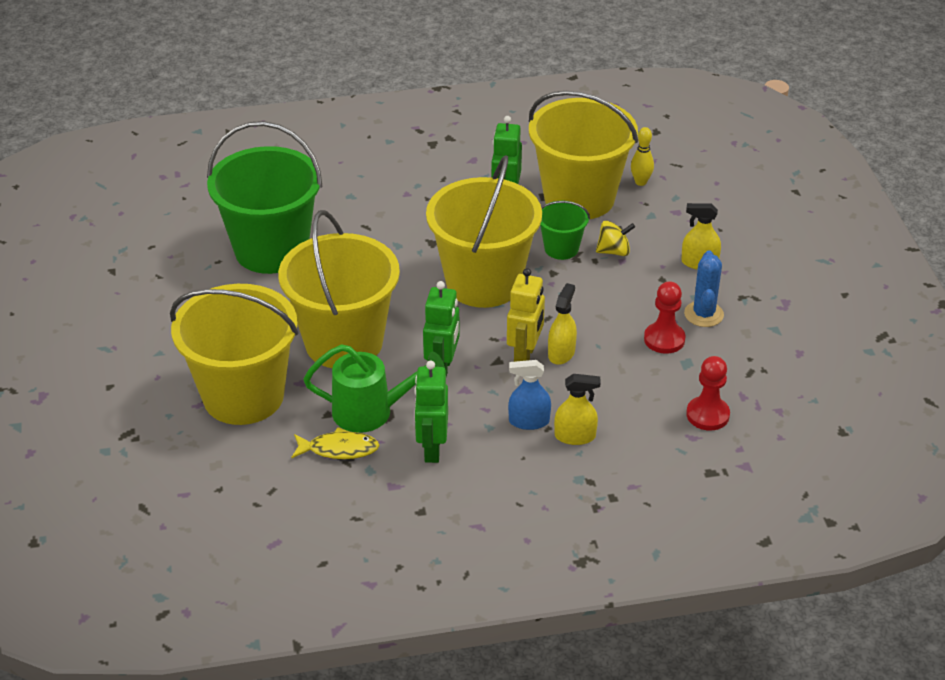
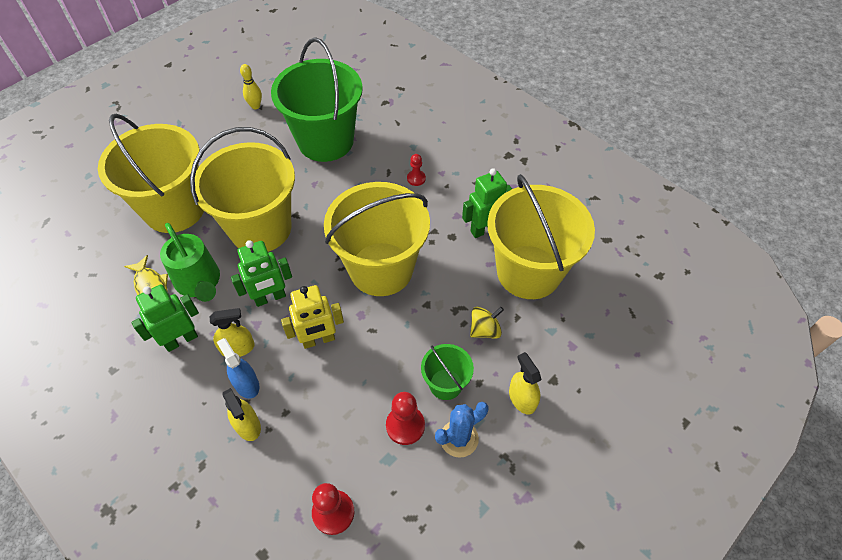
camera: 55 degrees right, 15 degrees up
green bucket [540,201,590,260] -> green bucket moved to [421,344,474,400]
yellow spray bottle [548,283,577,365] -> yellow spray bottle moved to [209,308,255,357]
yellow spinning top [596,221,635,256] -> yellow spinning top turned 75 degrees counterclockwise [470,307,504,339]
yellow bowling pin [631,127,654,186] -> yellow bowling pin moved to [240,64,262,109]
none -> red pawn [407,154,426,186]

